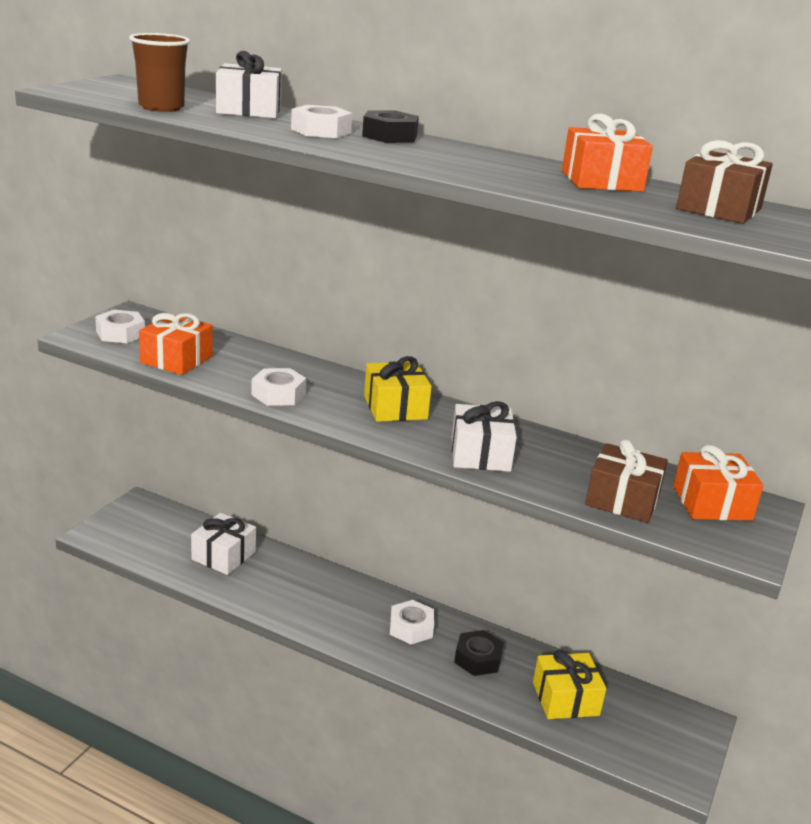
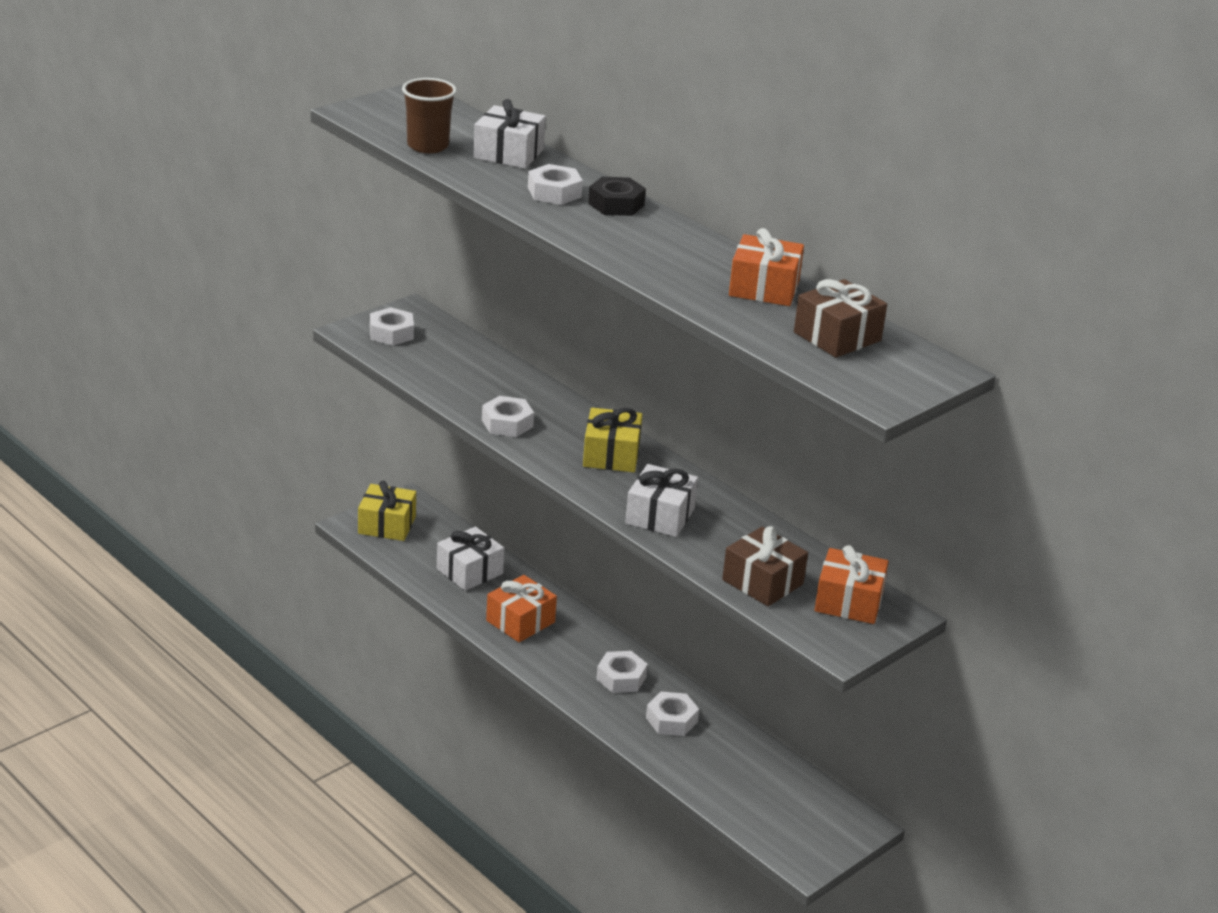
camera: 20 degrees right, 5 degrees up
orange gift [139,313,213,375] -> orange gift moved to [486,575,557,642]
black nut [454,630,504,676] -> white nut [646,691,699,736]
yellow gift [533,650,606,719] -> yellow gift moved to [358,481,416,541]

